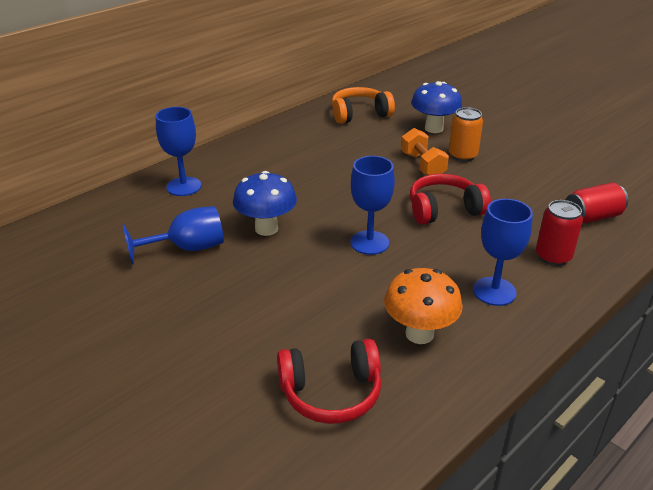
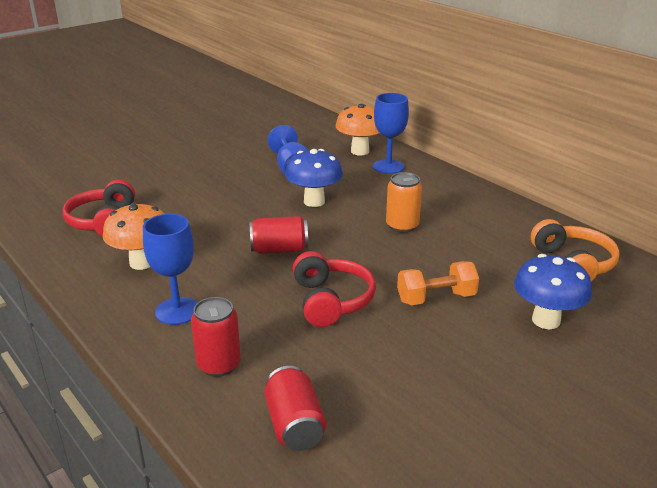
camera: 95 degrees right, 5 degrees down
blue goblet [350,156,395,255] -> red can [250,216,308,254]
orange can [449,107,483,162] -> orange can moved to [386,172,422,233]
none -> orange mushroom [336,104,379,156]

